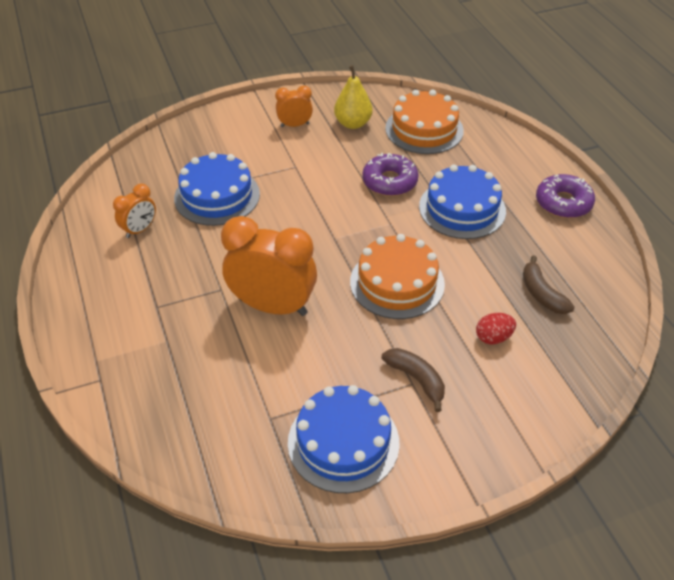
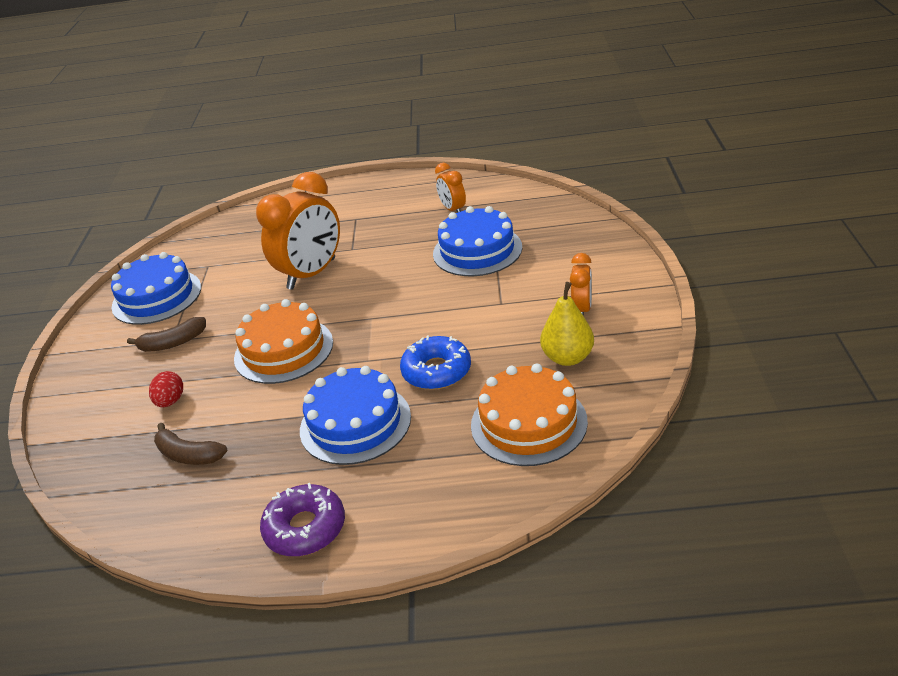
camera: 115 degrees right, 10 degrees down
purple donut [362,153,418,196] -> blue donut [400,335,471,390]
brown banana [523,255,575,314] -> brown banana turned 150 degrees counterclockwise [154,423,228,465]

